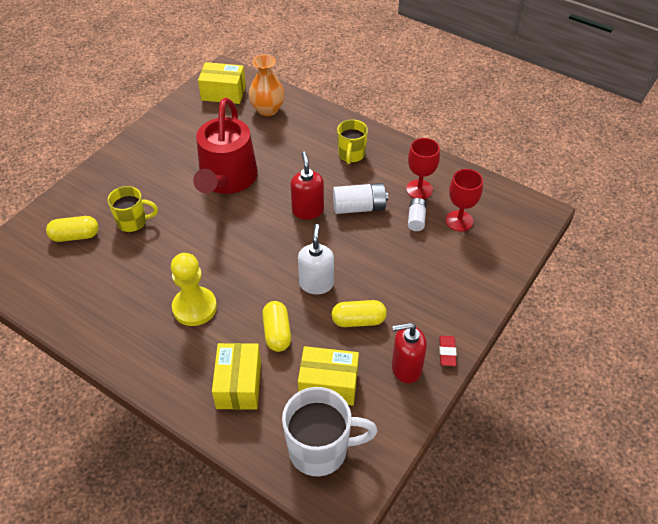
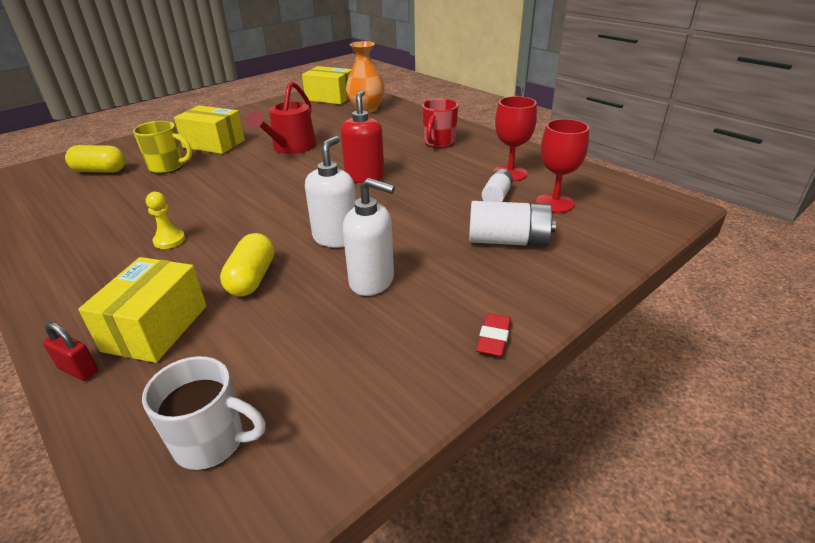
camera: 15 degrees right, 15 degrees down
yellow pawn [171,253,217,326] -> yellow pawn [146,192,185,249], size x0.51
red watering can [193,98,258,194] -> red watering can [247,81,316,154], size x0.65
white mug [282,387,378,477] -> white mug [142,356,266,471], size x0.63
yellow box [298,346,359,405] -> yellow box moved to [174,105,245,154]
yellow capsule [331,300,387,327] -> white soap dispenser [343,178,395,296]
white battery [333,183,388,214] -> white battery moved to [469,201,556,247]
yellow mug [337,119,368,164] -> red mug [422,99,458,148]
red soap dispenser [392,323,427,383] -> none
none -> red padlock [43,322,98,381]

